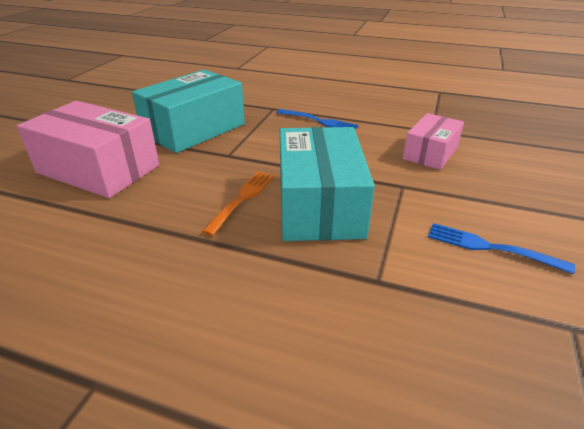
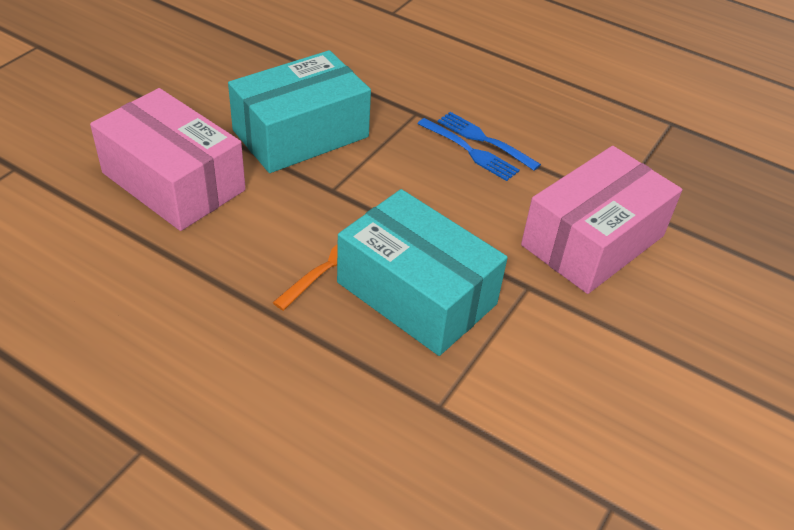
camera: 10 degrees right, 10 degrees up
turquoise box [280,127,375,241] -> turquoise box turned 60 degrees counterclockwise [337,189,508,356]
pink box [403,113,464,170] -> pink box [521,146,682,294], size x1.69
blue fork [428,223,575,274] -> blue fork moved to [438,112,541,171]

